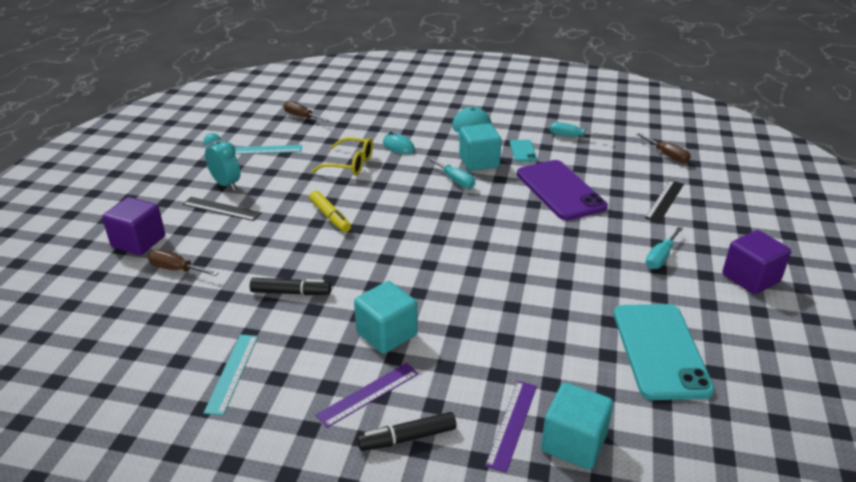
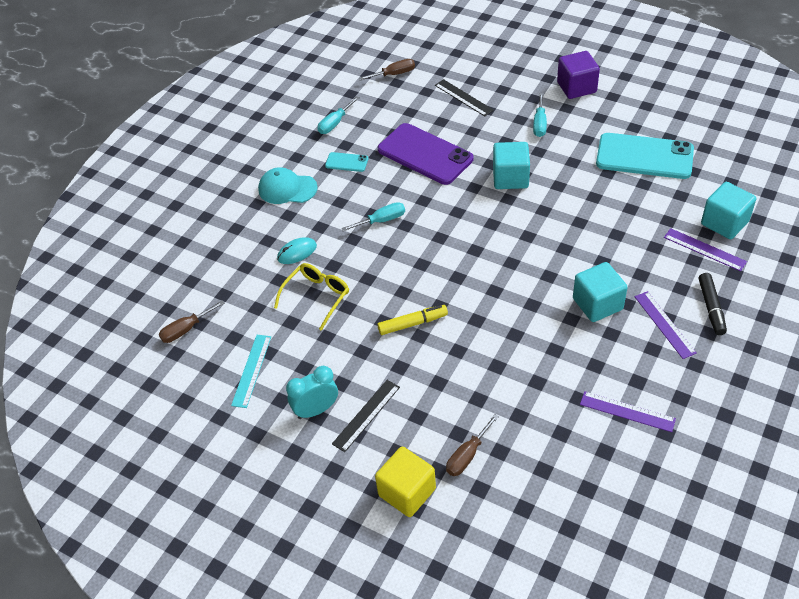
camera: 70 degrees left, 15 degrees up
purple cube [102,197,165,255] -> yellow cube [375,447,436,517]
turquoise ruler [204,335,258,416] -> purple ruler [580,391,676,432]
black marker [250,278,331,295] -> none
turquoise cube [459,124,502,171] -> turquoise cube moved to [493,142,530,189]
purple phone [517,160,608,220] -> purple phone turned 45 degrees clockwise [378,123,474,185]
turquoise screwdriver [645,227,683,269] -> turquoise screwdriver turned 45 degrees clockwise [533,93,547,137]

